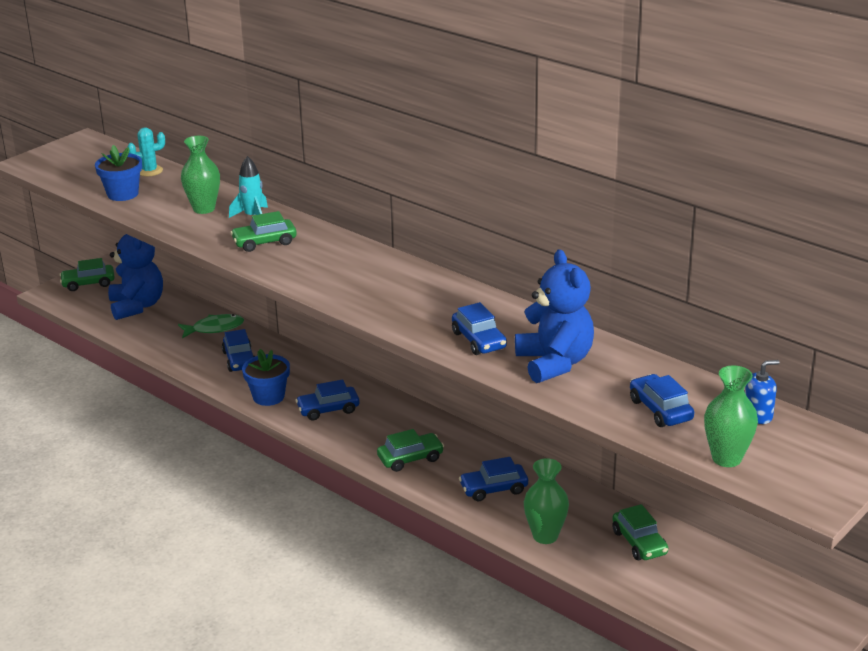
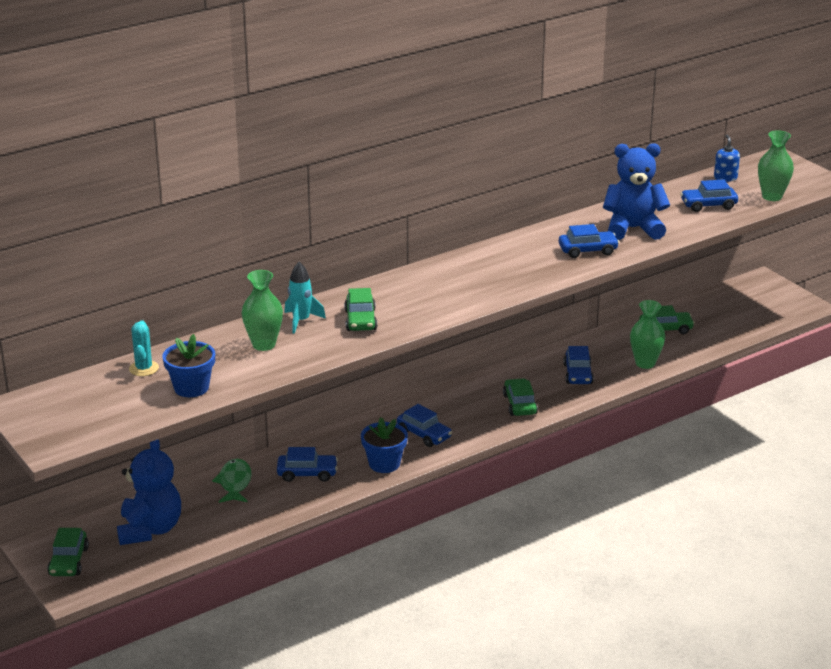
camera: 75 degrees left, 0 degrees up
blue teddy bear [108,234,163,320] -> blue teddy bear turned 90 degrees clockwise [117,439,181,545]
blue car [295,380,359,420] -> blue car turned 45 degrees counterclockwise [397,404,452,447]

